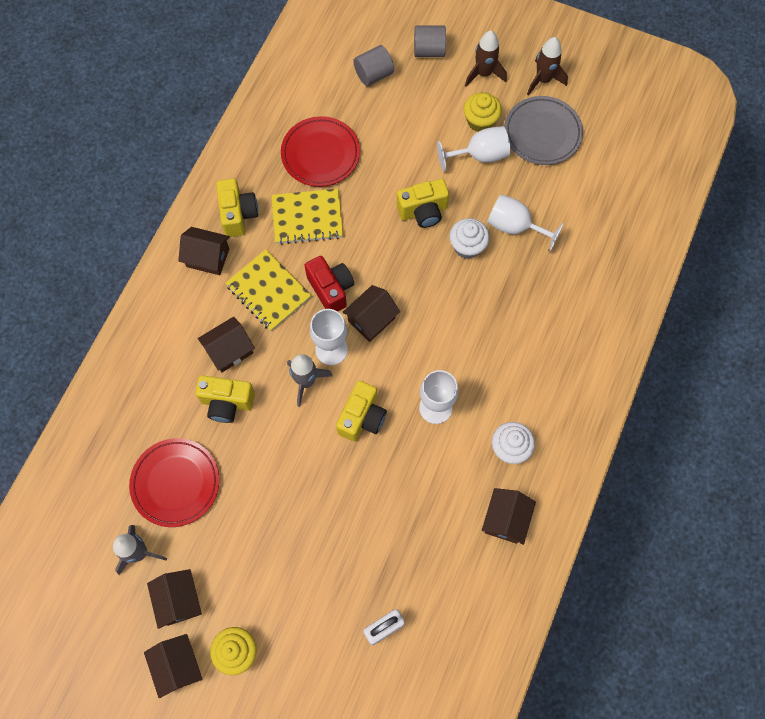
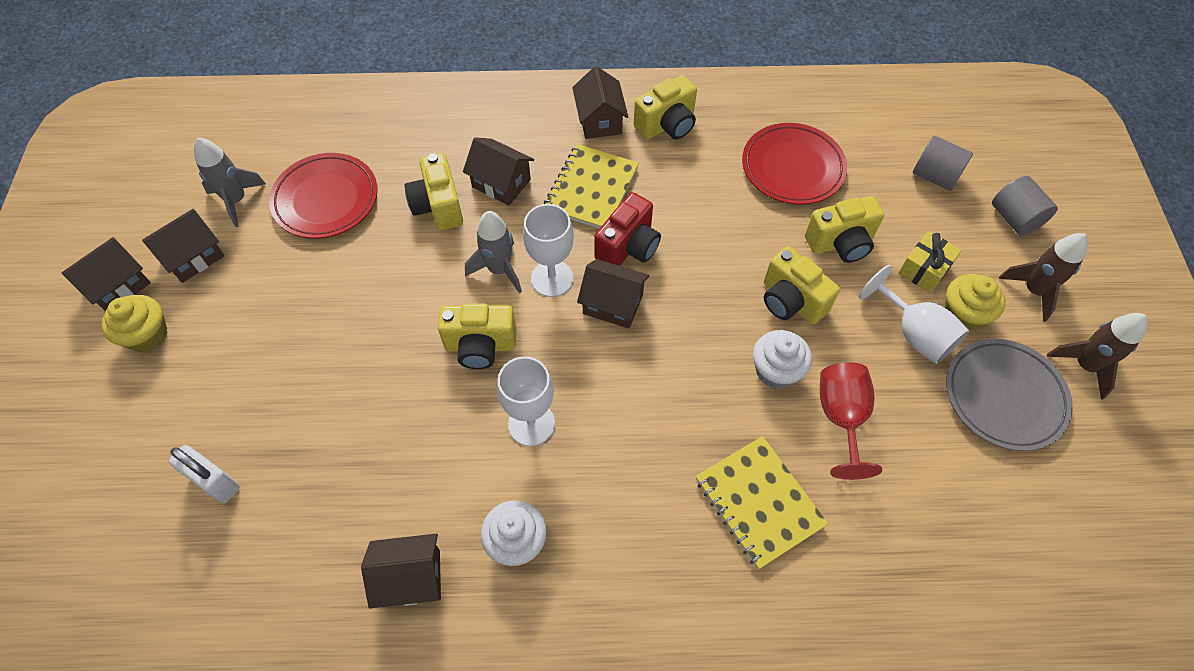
camera: 65 degrees right, 10 degrees down
yellow notebook [271,189,343,245] -> yellow notebook moved to [696,436,828,570]
white goblet [487,194,564,252] -> red goblet [820,362,882,480]
none -> yellow camera [805,196,884,263]
none -> yellow gift [898,231,962,293]

